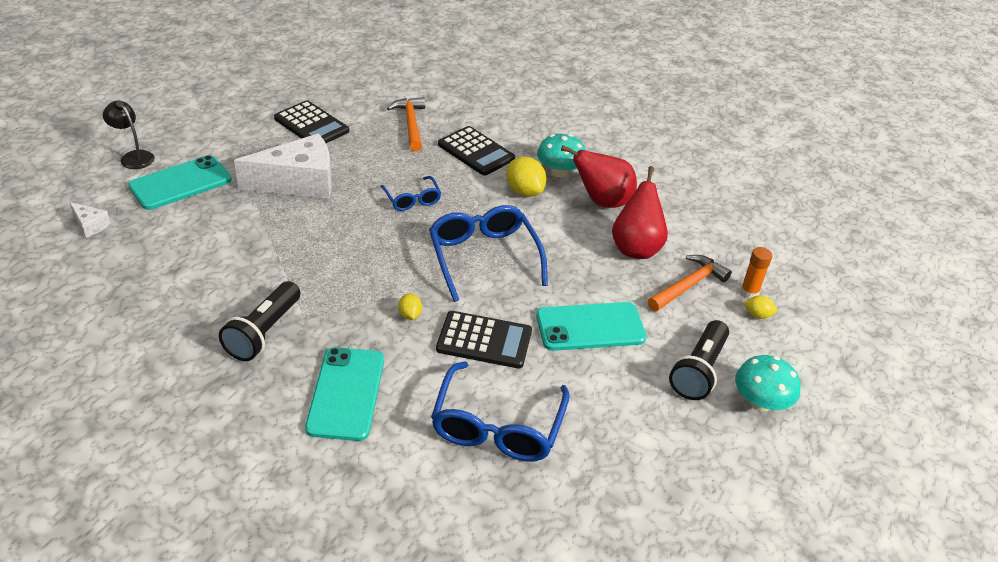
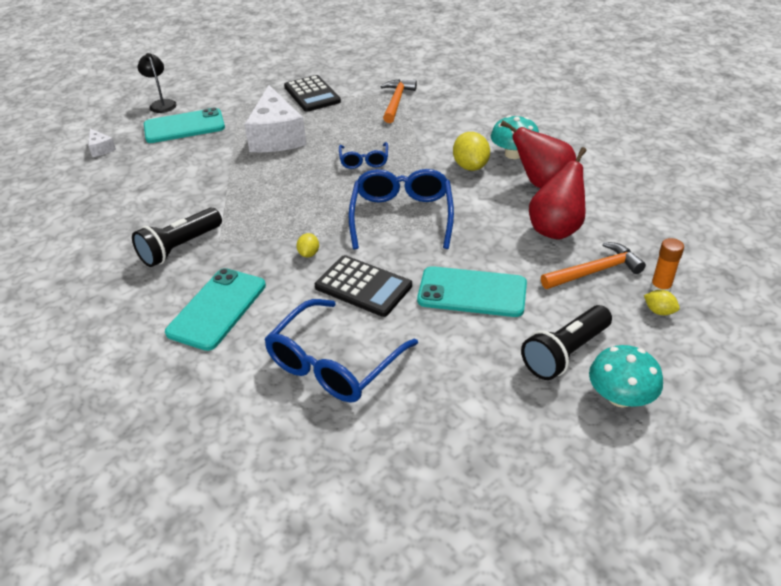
camera: 25 degrees right, 0 degrees up
white cheese [234,134,331,199] -> white cheese turned 75 degrees clockwise [244,85,306,152]
black calculator [438,126,515,176] -> none

